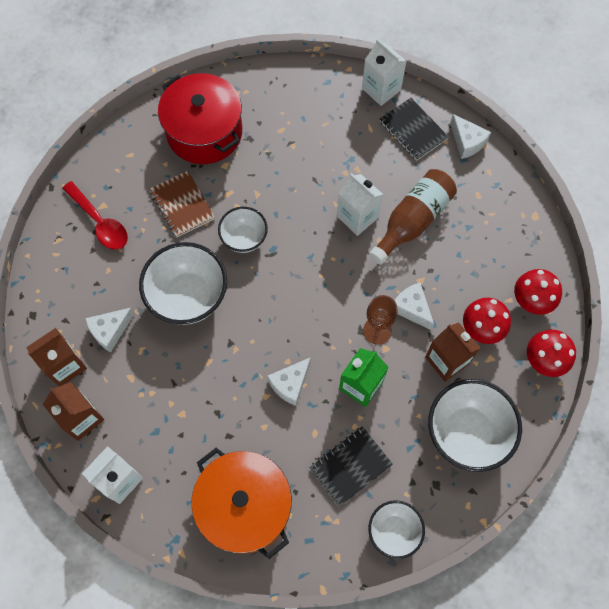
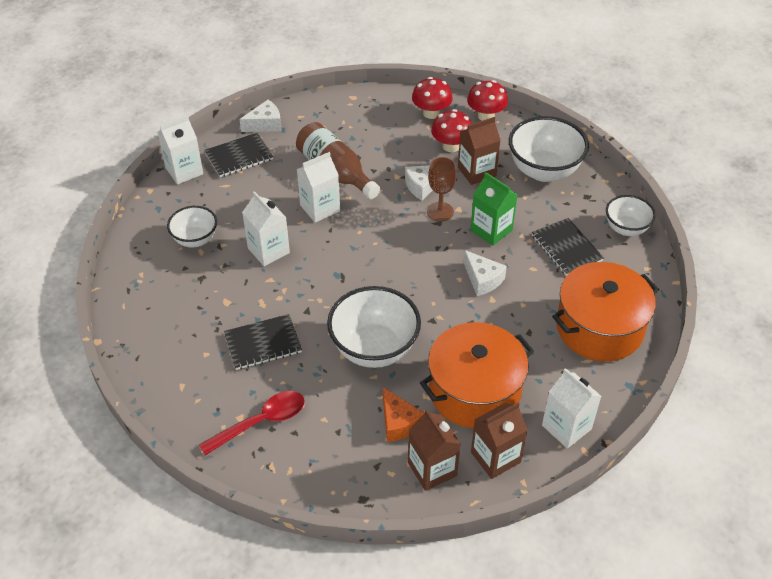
camera: 80 degrees left, 20 degrees down
white cheese [85,308,135,352] -> orange cheese [383,387,425,442]
brown notebook [150,171,215,237] -> black notebook [224,314,302,370]
red pot [158,73,242,164] -> none
white bowl [218,207,268,253] -> white bowl moved to [167,206,217,247]
none -> white carton [242,191,290,266]
none -> orange pot [420,322,534,428]

